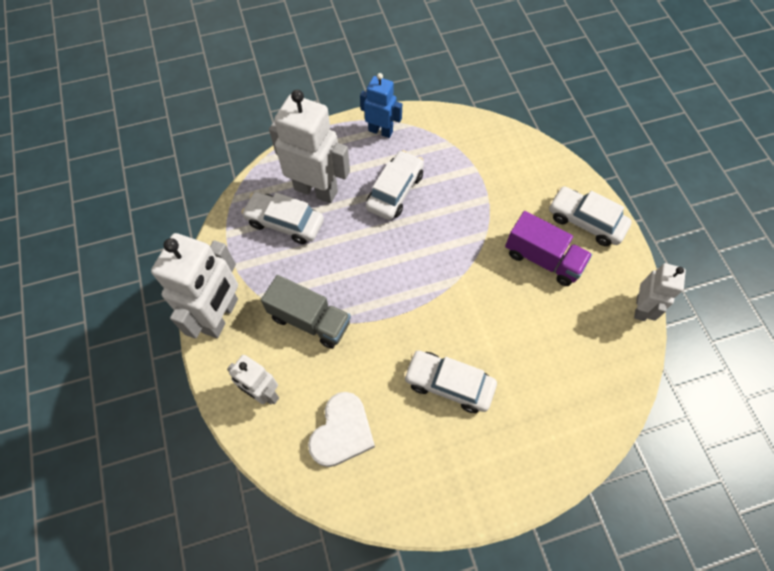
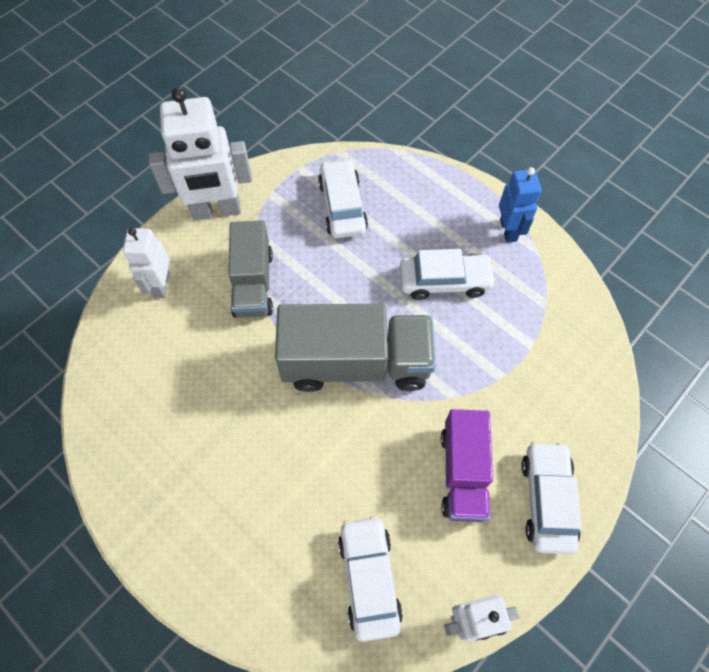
camera: 60 degrees right, 0 degrees up
white robot [269,90,350,203] -> none
white heart [308,392,375,467] -> none
white car [403,351,497,413] -> white car moved to [338,516,403,642]
none -> grey truck [275,304,436,392]

